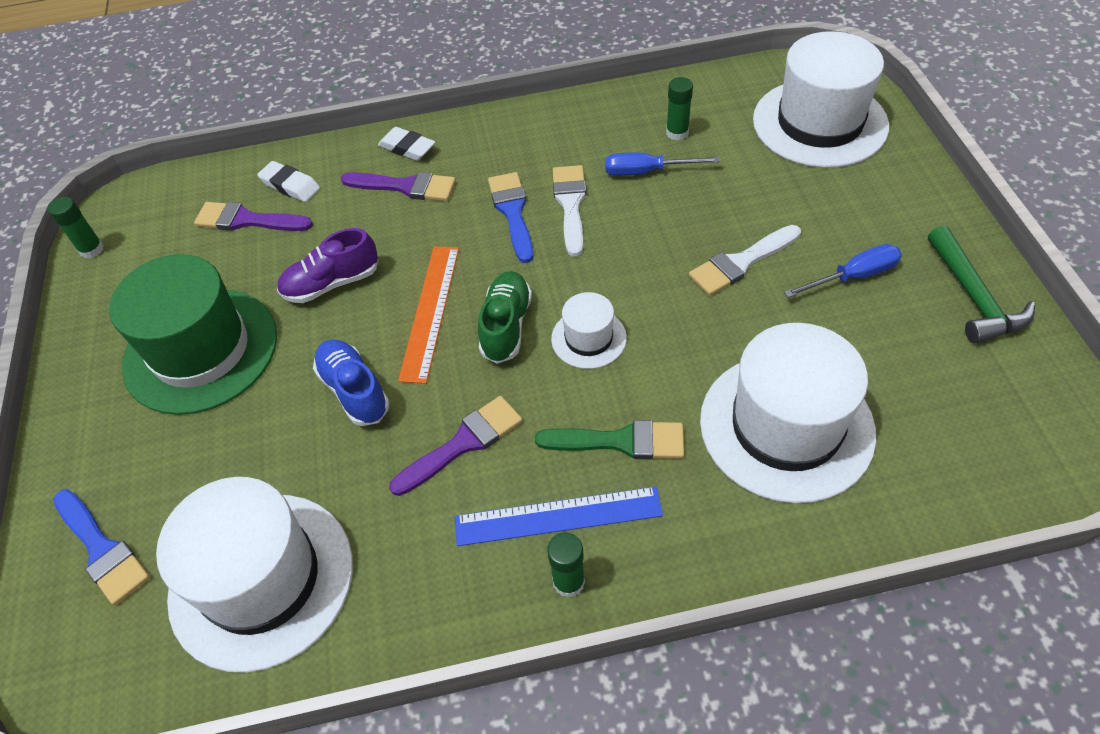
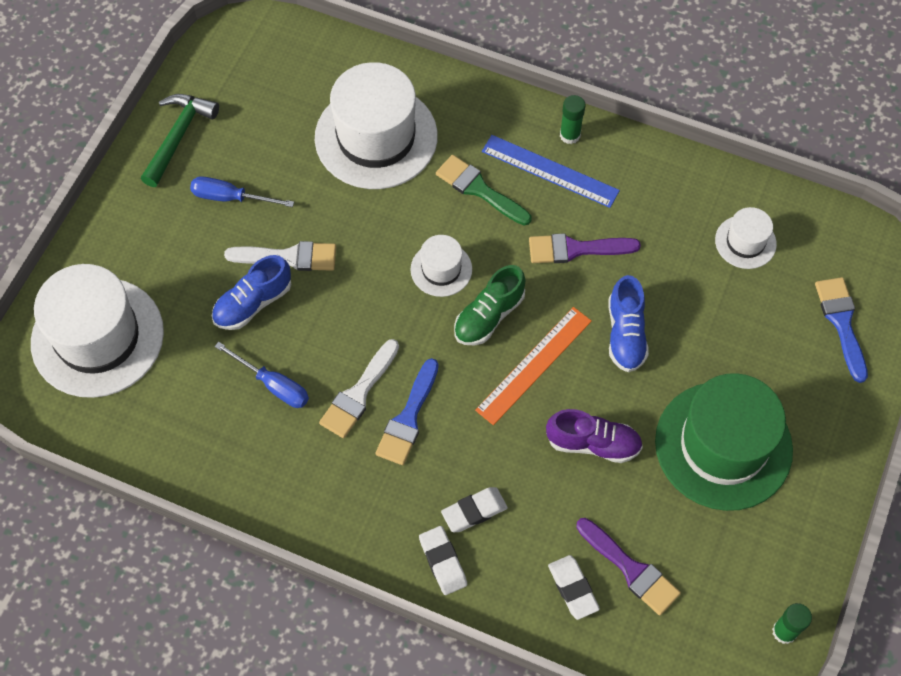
camera: 150 degrees left, 10 degrees up
white hat [156,477,353,673] -> white hat [715,207,777,269], size x0.48
purple brush [341,172,456,201] -> white eraser [441,487,508,532]
green glue stick [666,77,693,140] -> none
none -> blue shoe [212,255,292,330]

